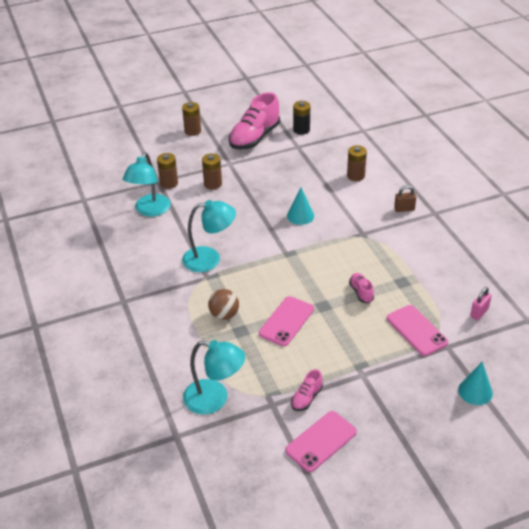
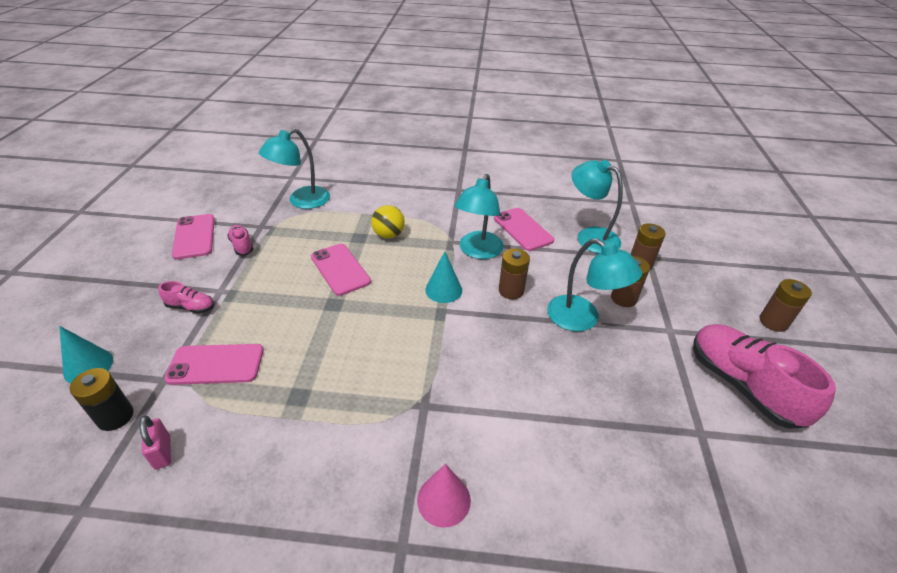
camera: 115 degrees right, 0 degrees up
brown ball [208,289,239,320] -> yellow ball [371,205,405,239]
turquoise cone [287,187,314,225] -> turquoise cone moved to [425,251,462,303]
black battery [293,101,310,135] -> black battery moved to [70,368,133,431]
brown battery [347,145,367,181] -> brown battery moved to [499,248,530,299]
pink shoe [349,273,374,303] -> pink shoe moved to [159,281,214,314]
brown padlock [394,185,416,212] -> pink cone [417,464,471,528]
none -> pink phone [494,208,554,251]
none -> turquoise lamp [547,238,642,332]

